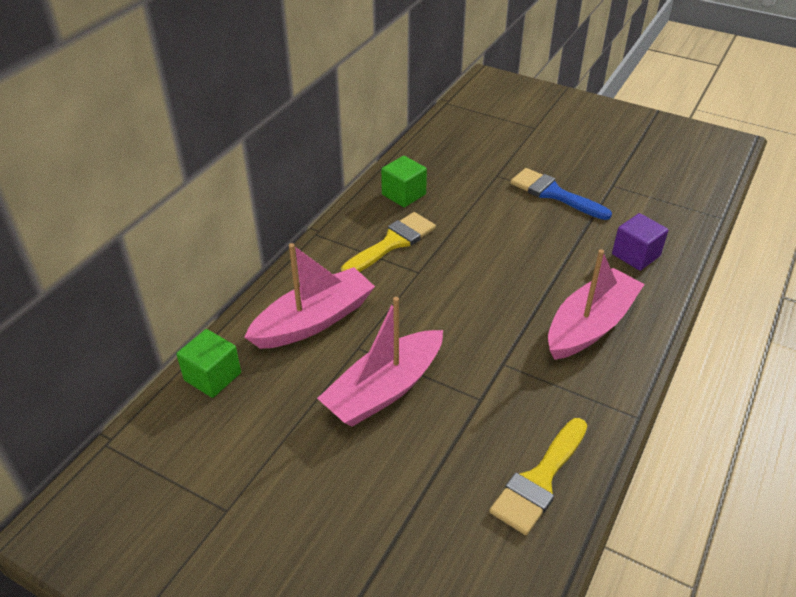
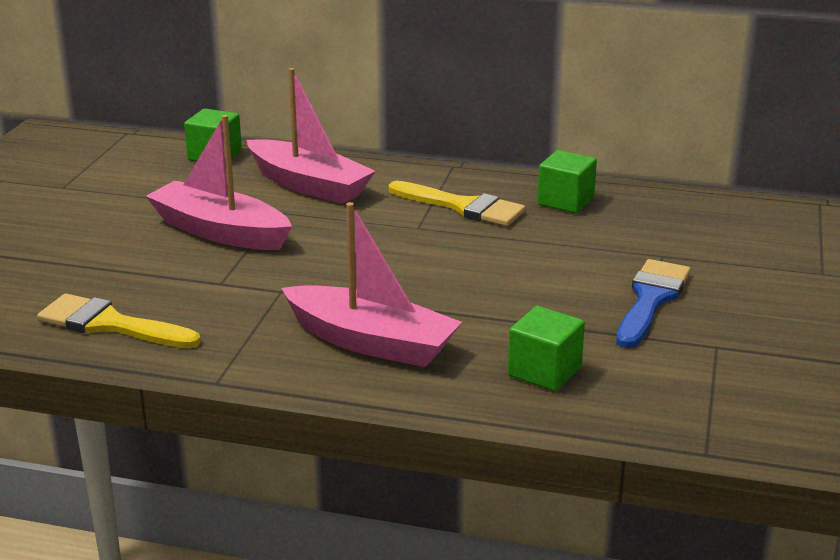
camera: 75 degrees right, 15 degrees down
purple cube [612,213,668,271] -> green cube [508,306,585,391]

